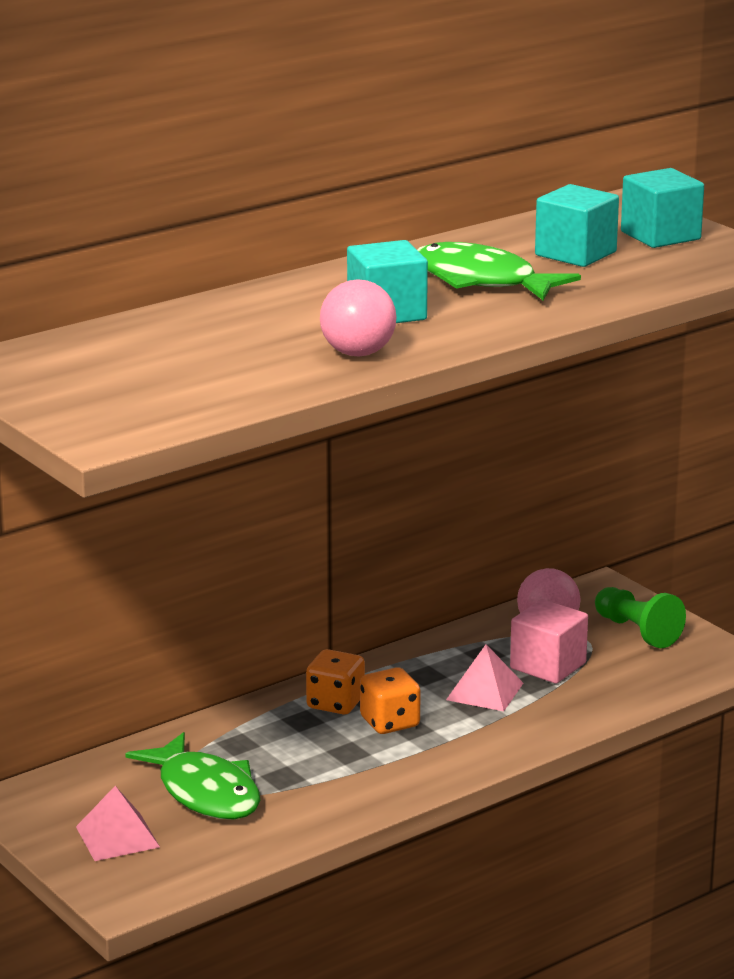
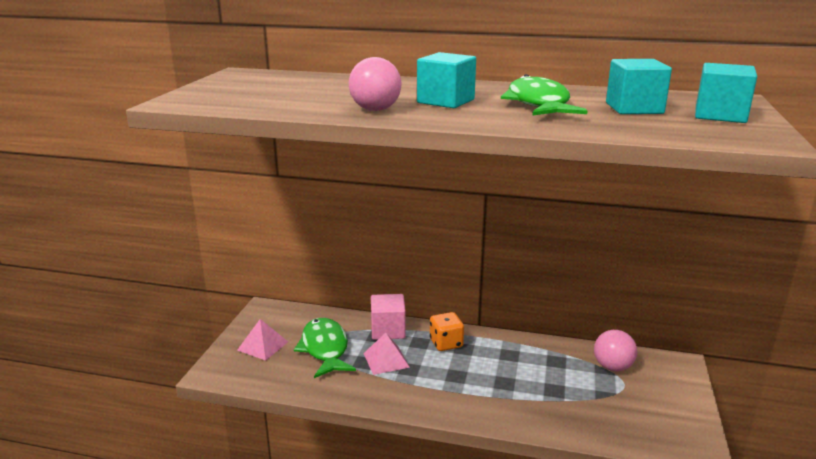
camera: 50 degrees right, 0 degrees up
green fish [125,732,260,819] -> green fish turned 150 degrees clockwise [294,318,356,378]
orange dice [360,667,421,734] -> none
pink pyramid [446,644,523,711] -> pink pyramid moved to [363,333,410,375]
pink cube [510,599,588,684] -> pink cube moved to [371,294,406,340]
green pawn [595,587,686,648] -> none

